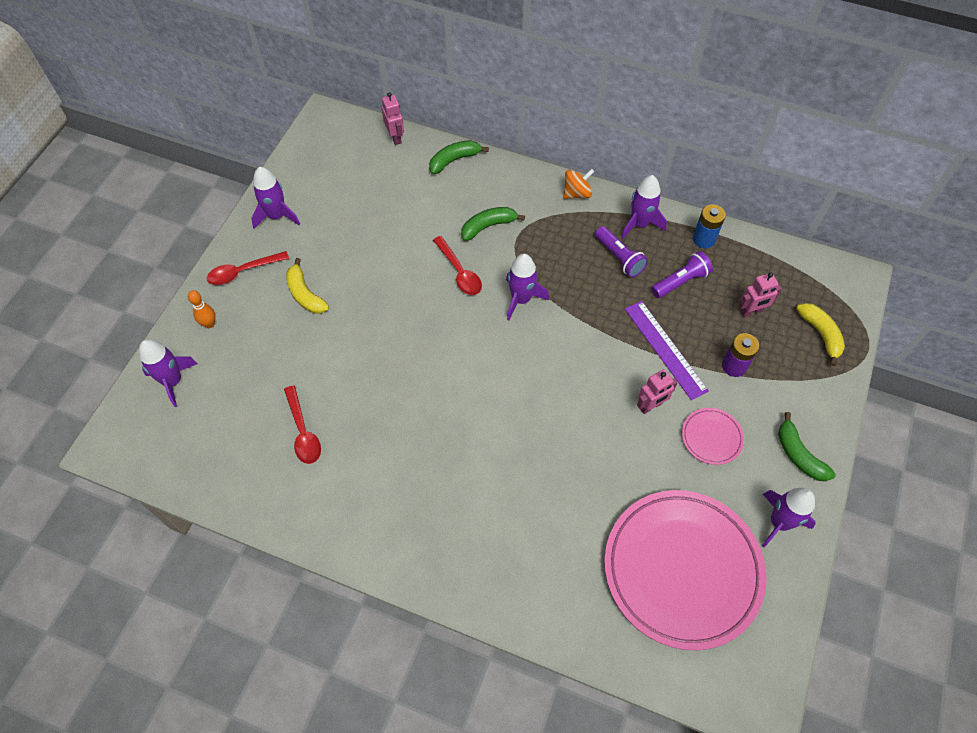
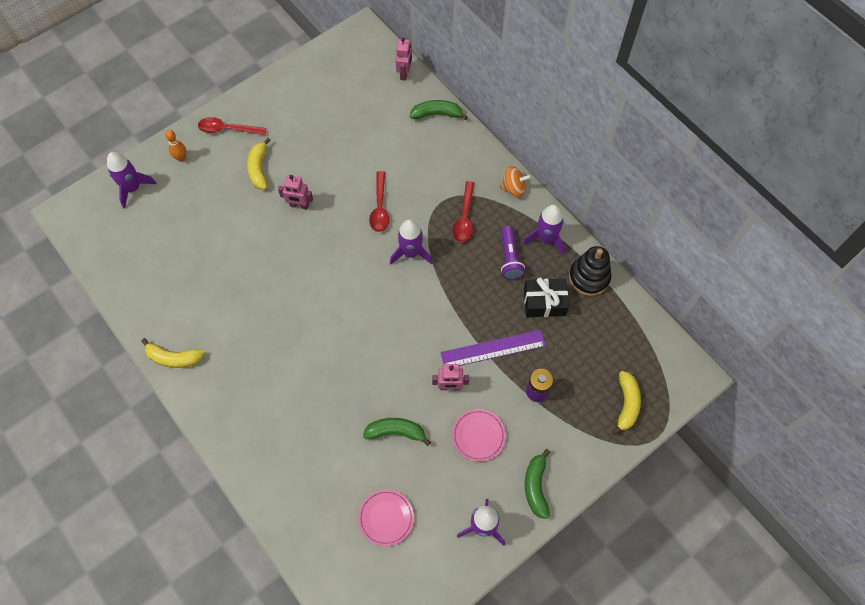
camera: 30 degrees right, 5 degrees up
purple rocket [251,167,300,229] -> none
red spoon [284,385,321,464] -> red spoon moved to [453,181,475,242]
green banana [461,207,525,241] -> green banana moved to [363,418,431,446]
pink plate [604,490,766,650] -> pink plate [358,489,414,546], size x0.42
purple ruler [625,301,709,400] -> purple ruler turned 75 degrees clockwise [441,330,546,366]
purple flashlight [651,251,713,298] -> black gift [524,278,569,317]
blue battery [693,204,726,248] -> black stacking toy [569,246,611,296]
pink robot [739,273,782,317] -> pink robot moved to [278,175,313,210]
none -> yellow banana [141,338,204,368]

